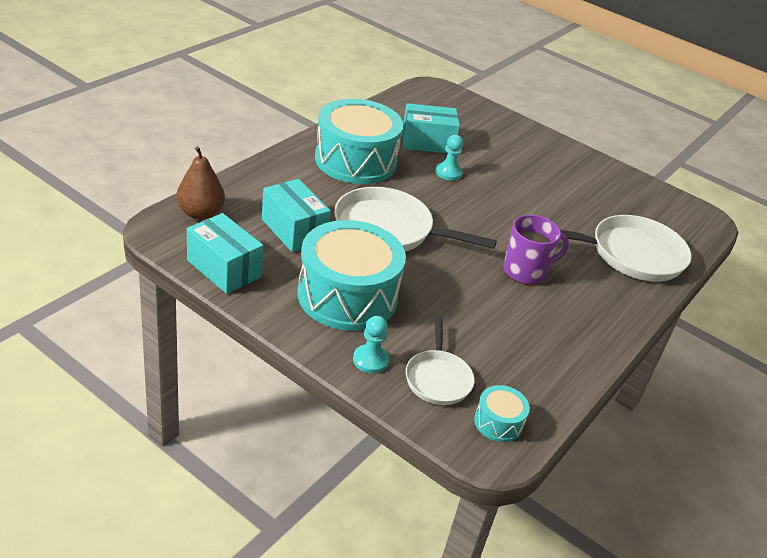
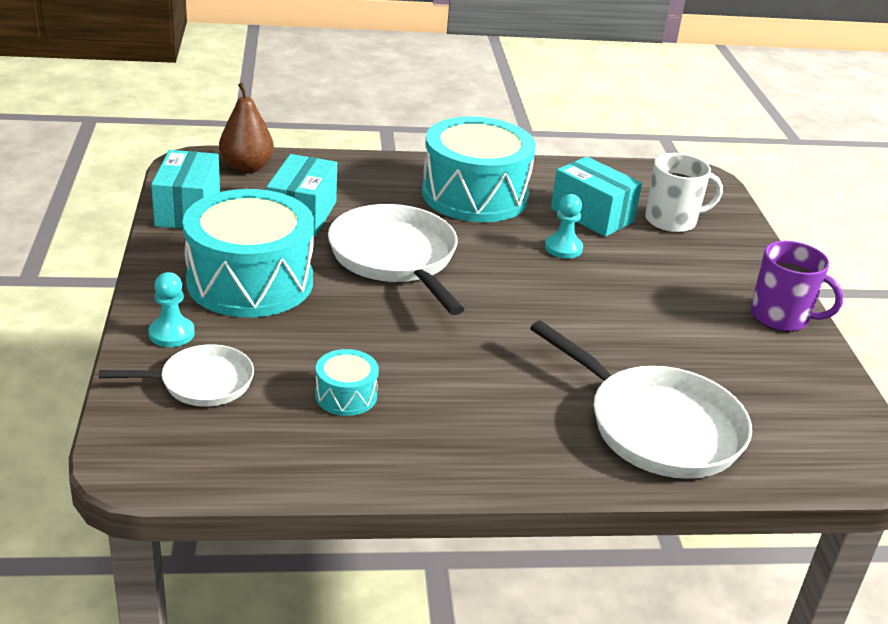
camera: 50 degrees right, 5 degrees down
white pan [405,317,475,405] -> white pan turned 150 degrees counterclockwise [99,344,254,407]
turquoise drum [474,385,530,442] -> turquoise drum moved to [315,349,379,416]
purple mug [503,215,569,285] -> purple mug moved to [751,241,844,332]
none -> white mug [645,153,723,233]

